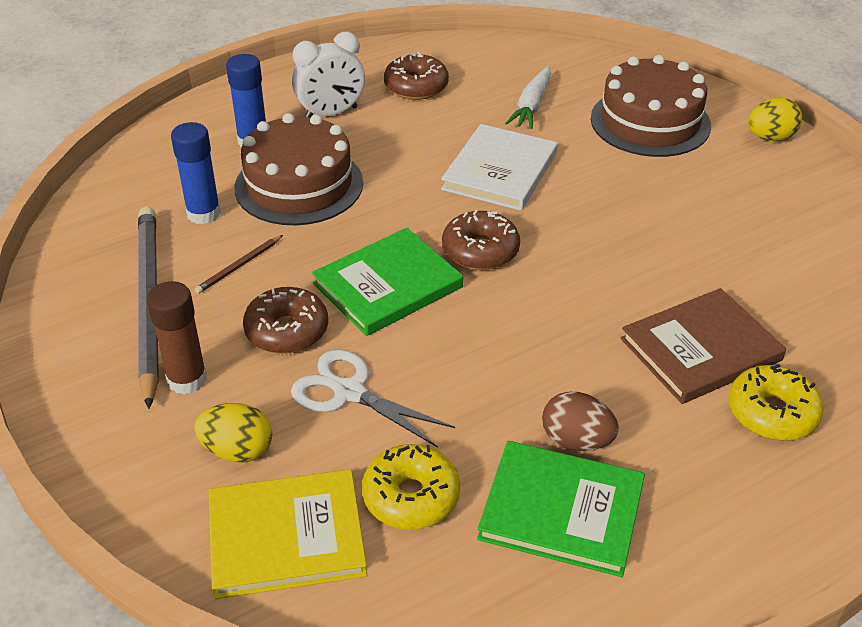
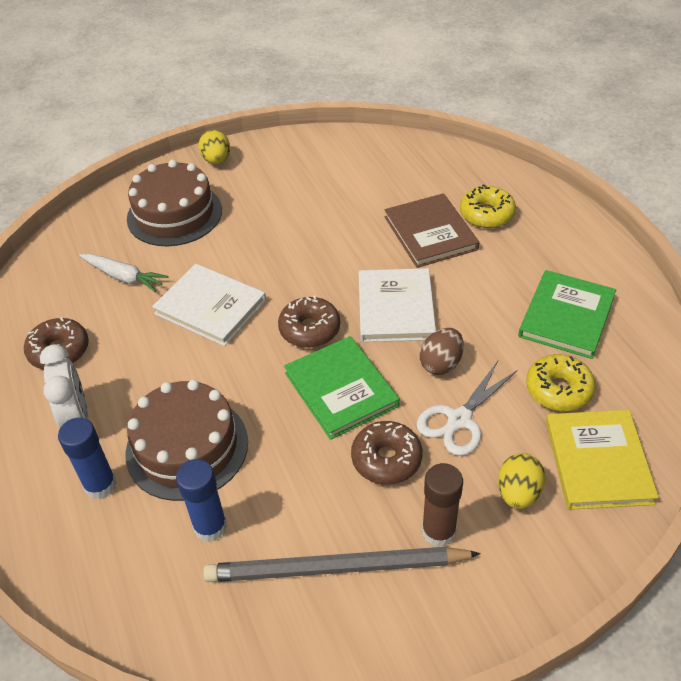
camera: 80 degrees left, 5 degrees up
brown pencil [195,235,283,294] -> none
brown egg [542,392,619,451] -> brown egg moved to [420,328,464,375]
none -> white book [359,268,436,342]

